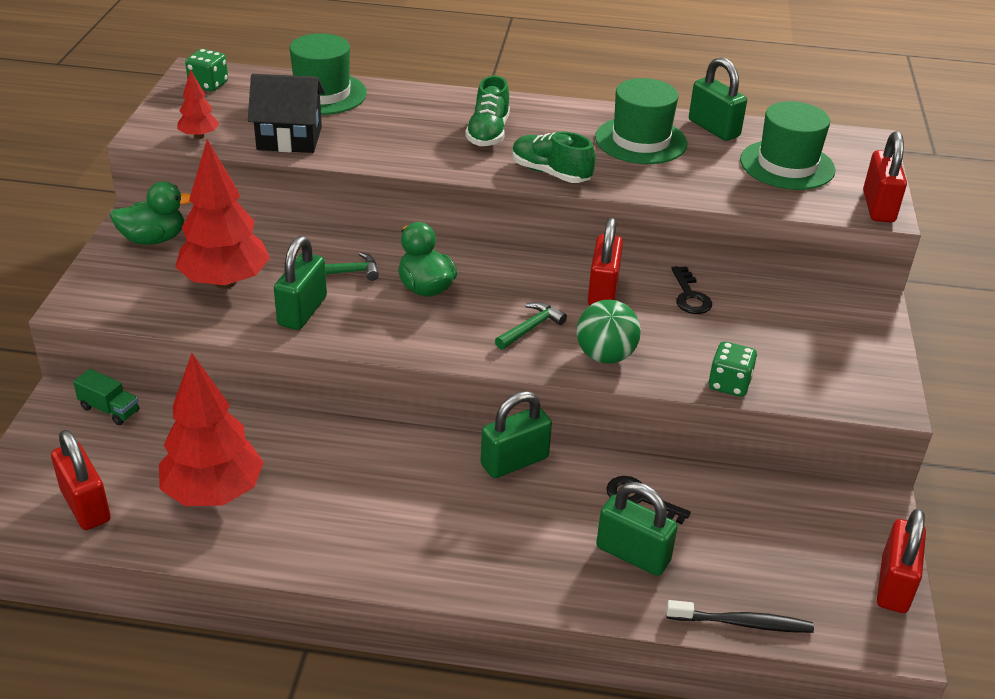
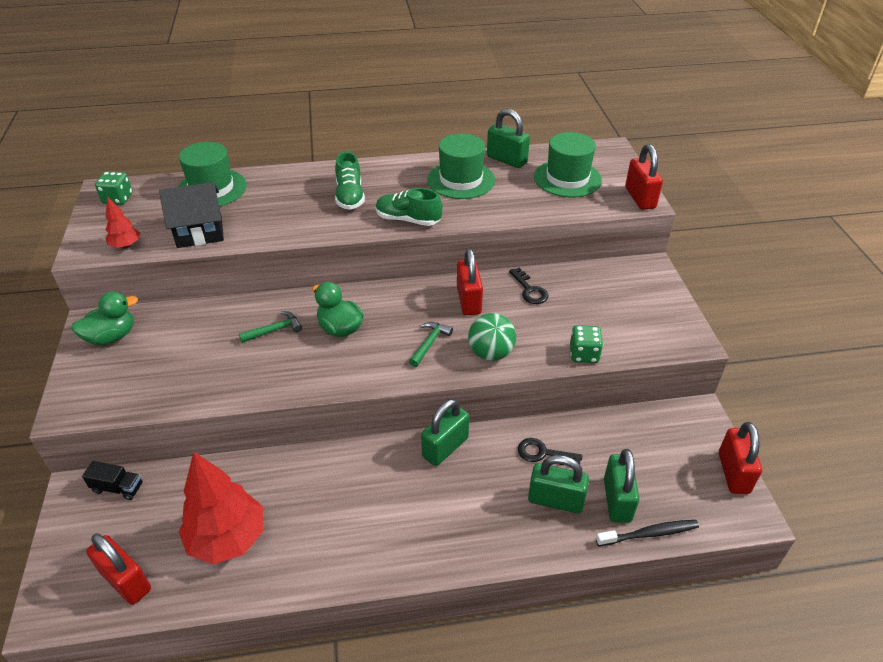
camera: 15 degrees left, 5 degrees up
green truck [73,369,139,425] -> black truck [82,461,143,500]
red tree [175,139,270,289] -> none
green padlock [274,236,327,330] -> green padlock moved to [604,449,639,523]

